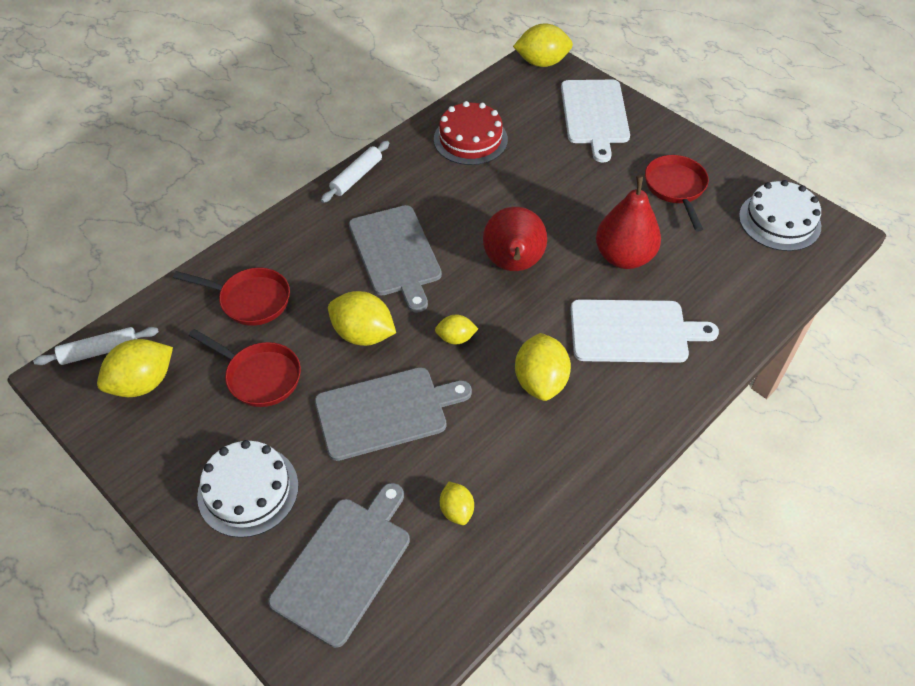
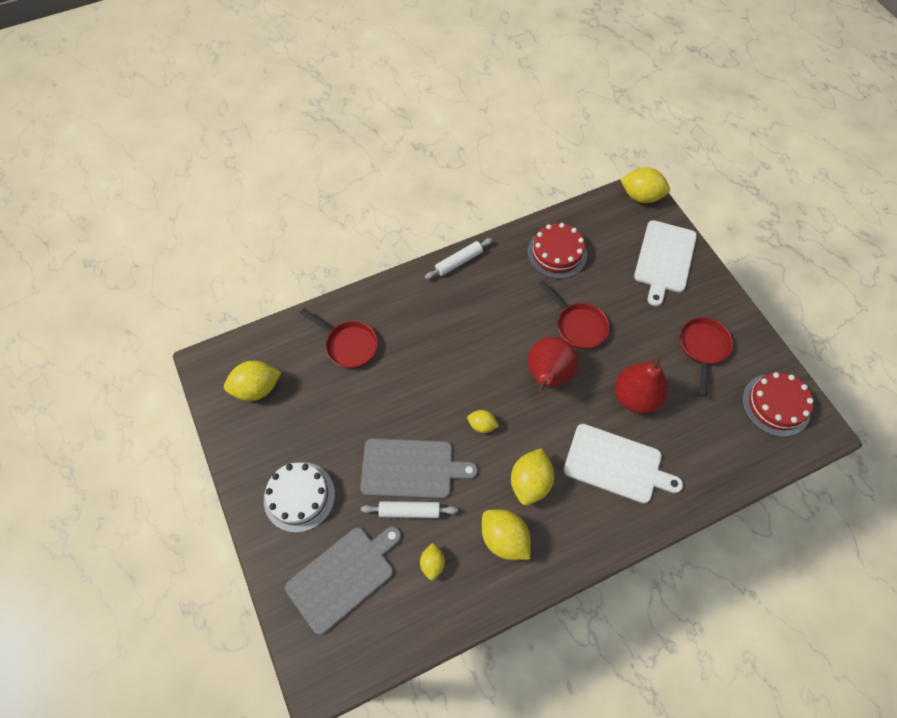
camera: 20 degrees right, 10 degrees up
white rolling pin [33,327,159,365] -> white rolling pin moved to [361,501,458,518]
red pan [189,329,301,407] -> red pan moved to [539,280,609,349]
yellow lemon [328,291,396,346] -> yellow lemon moved to [482,509,531,560]
grey cutting board [349,205,442,313] -> none
white cake [739,180,821,251] -> red cake [742,372,814,437]

